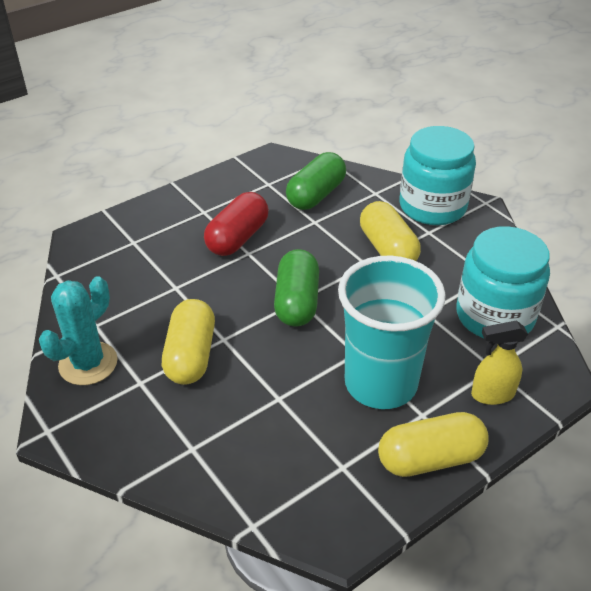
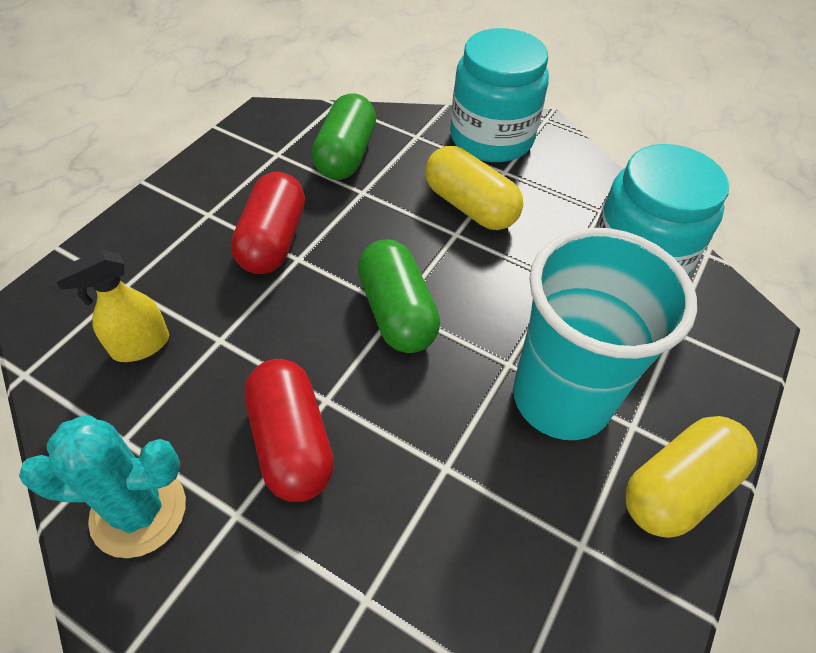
camera: 25 degrees left, 10 degrees up
turquoise cactus [39,276,117,385] -> turquoise cactus turned 75 degrees clockwise [19,415,186,558]
yellow capsule [162,299,215,385] -> red capsule [244,359,334,502]
yellow spray bottle [471,321,528,405] -> yellow spray bottle moved to [52,250,169,362]

